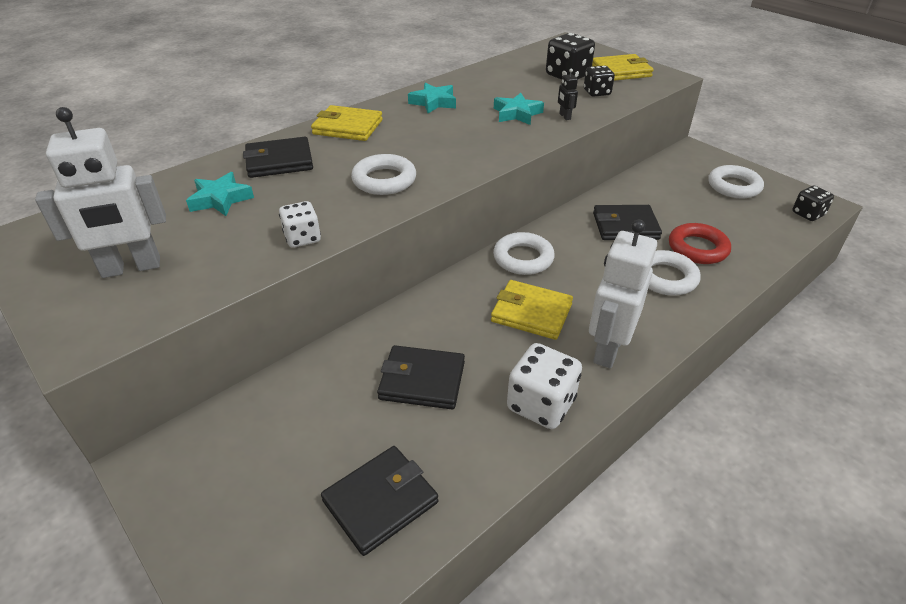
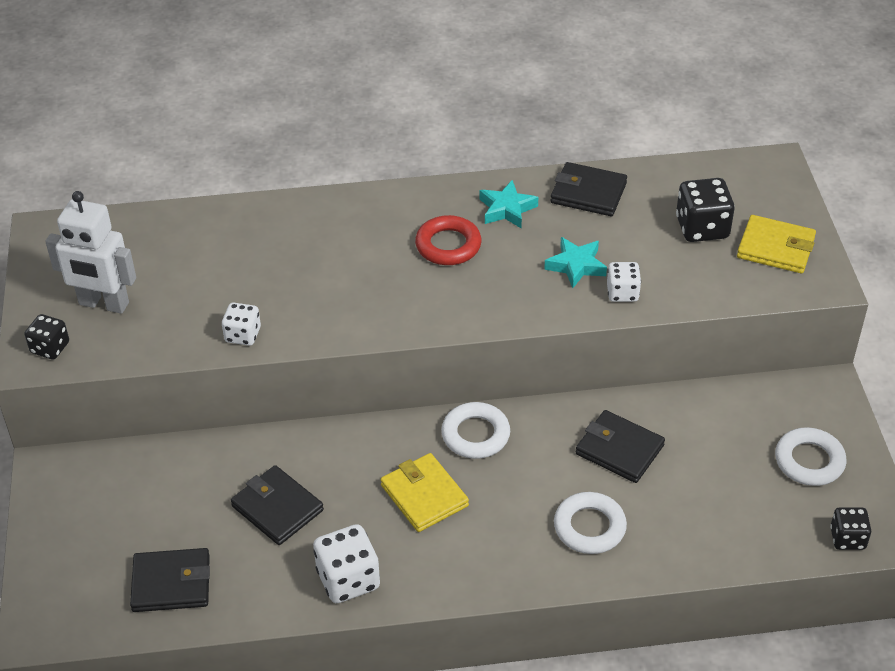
camera: 35 degrees right, 5 degrees up
turquoise star [186,172,254,216] -> none
black wallet [243,137,313,178] -> black wallet moved to [551,162,627,216]
yellow wallet [311,105,383,141] -> none
white ring [351,154,416,195] -> none
black robot [558,68,578,120] -> white dice [607,262,641,302]
black dice [584,66,615,97] -> black dice moved to [24,314,69,360]
white robot [589,220,657,368] -> none
red ring [669,223,731,264] -> red ring moved to [415,215,482,265]

